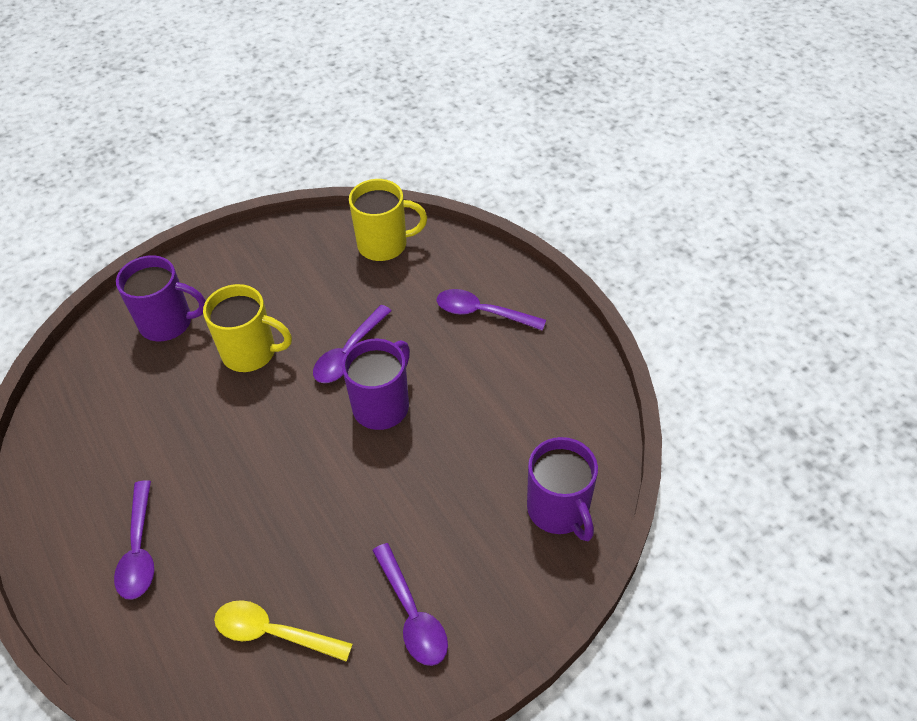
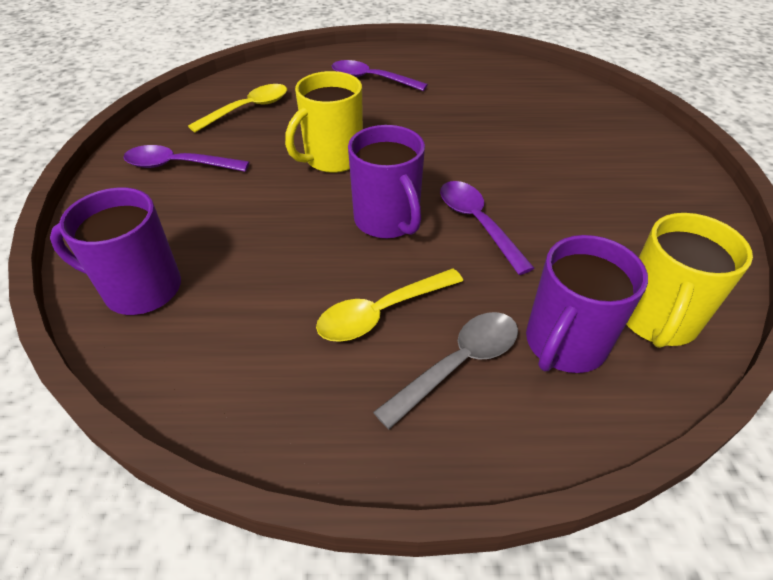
camera: 120 degrees right, 5 degrees down
purple mug [116,255,206,341] -> purple mug moved to [526,235,648,373]
yellow mug [203,284,292,372] -> yellow mug moved to [285,71,363,173]
purple spoon [436,289,546,331] -> grey spoon [373,312,518,429]
none -> yellow spoon [316,268,463,342]

